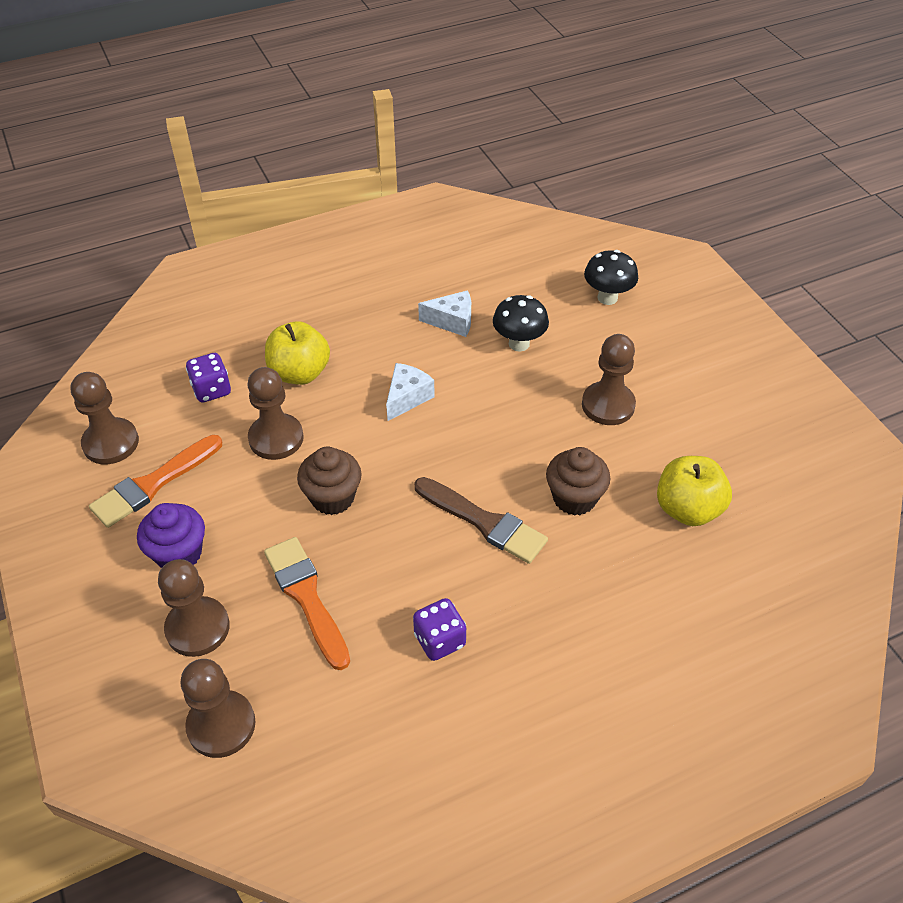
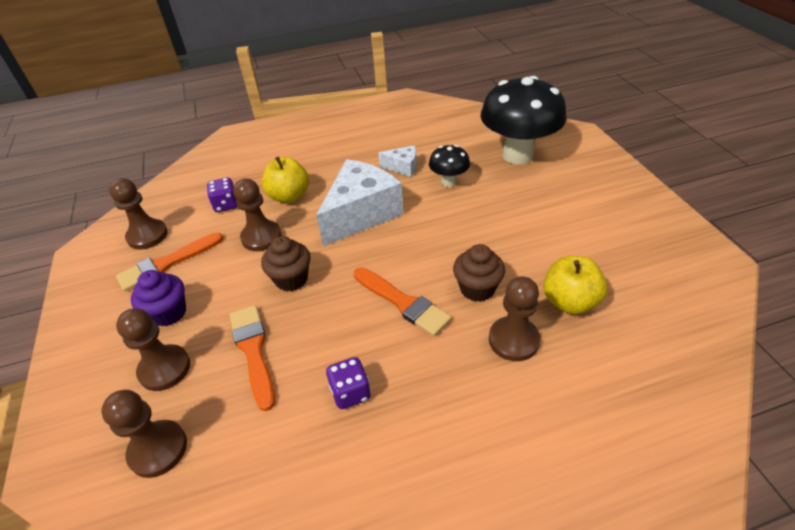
camera: 10 degrees right, 5 degrees down
white cheese [386,363,435,421] -> white cheese [316,159,403,246], size x2.11
brown brush [414,477,548,564] -> orange brush [354,267,451,336]
brown pawn [582,334,636,425] -> brown pawn moved to [489,276,540,361]
black mushroom [584,250,638,305] -> black mushroom [481,76,567,164], size x2.07

